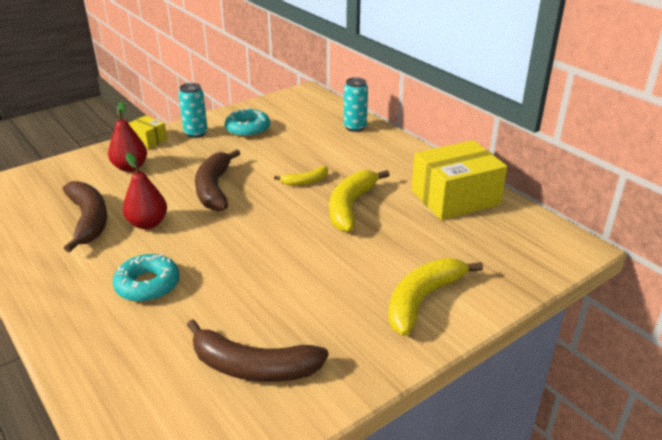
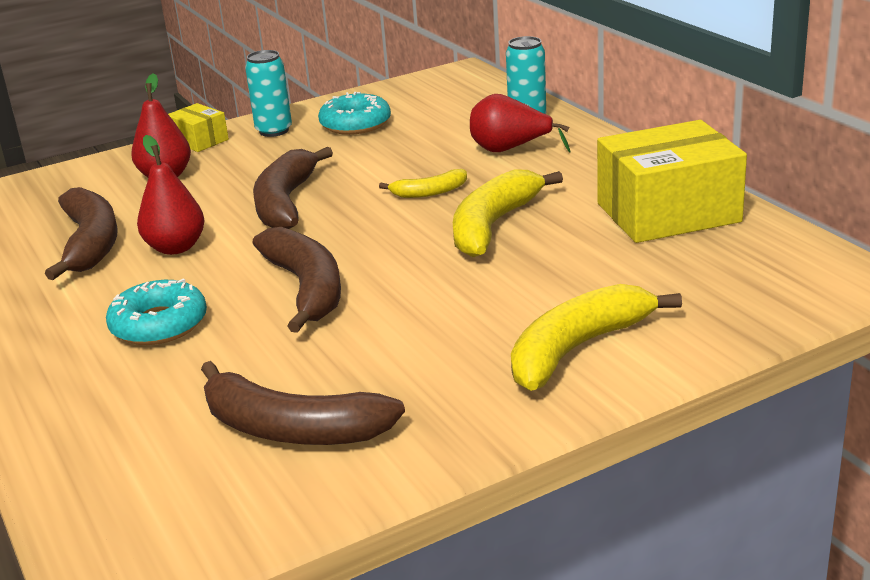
camera: 10 degrees right, 5 degrees down
none -> brown banana [252,227,341,333]
none -> red pear [470,94,570,152]

